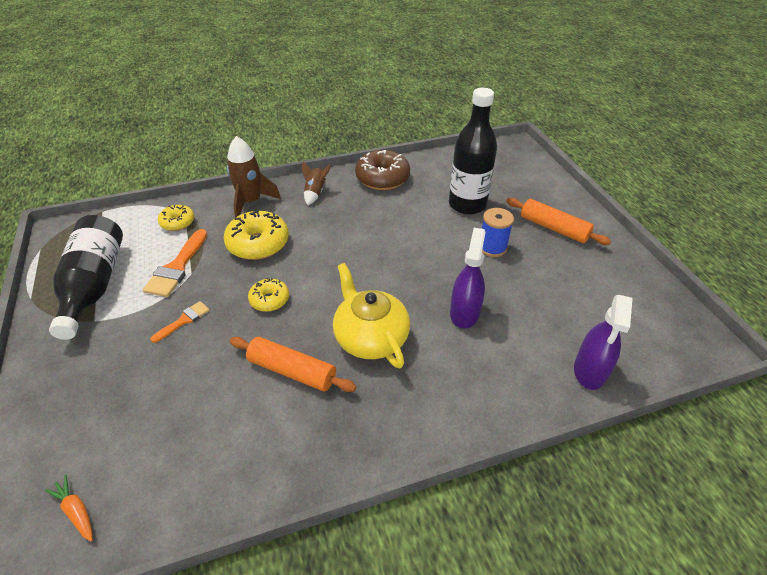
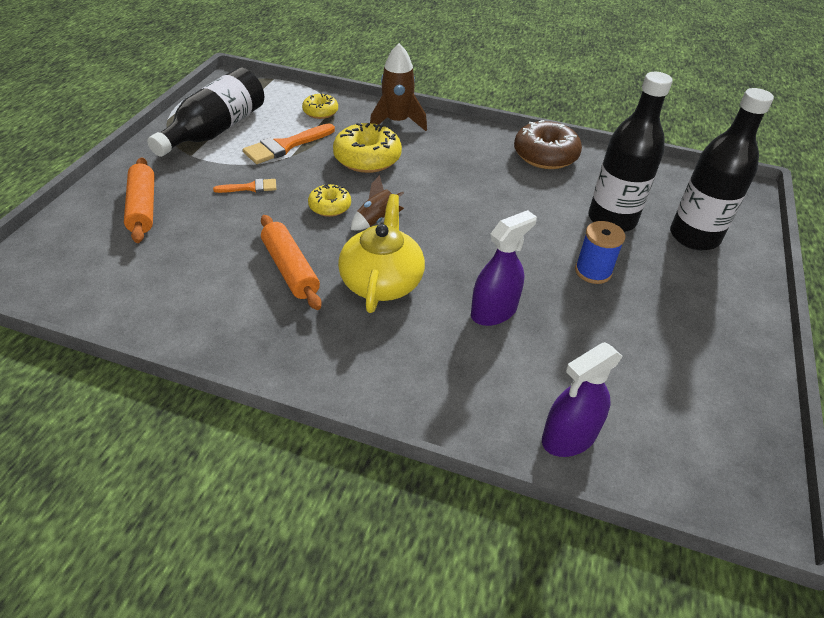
camera: 35 degrees right, 0 degrees up
orange carrot [45,475,93,541] -> none
brown rocket [301,162,332,205] -> brown rocket moved to [351,175,404,230]
orange rolling pin [506,198,611,245] -> orange rolling pin moved to [124,157,154,243]
none -> black bottle [670,88,774,250]

